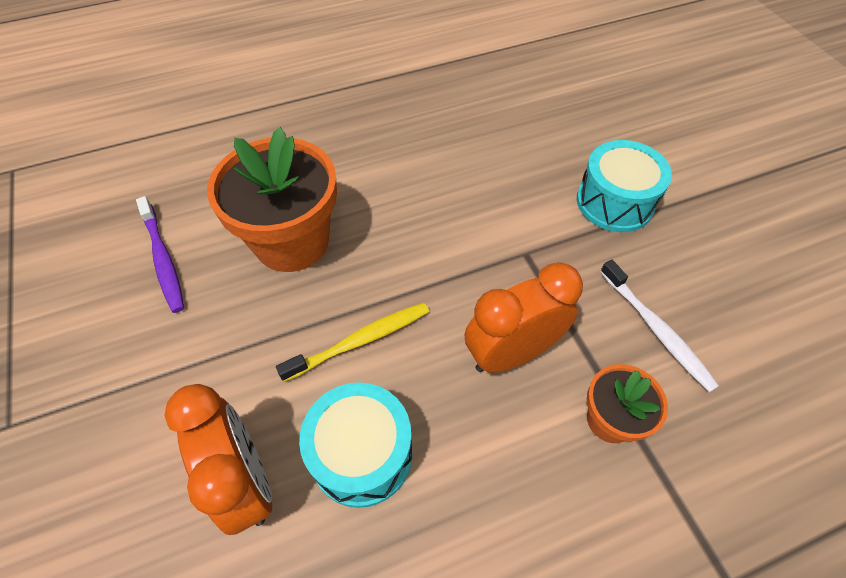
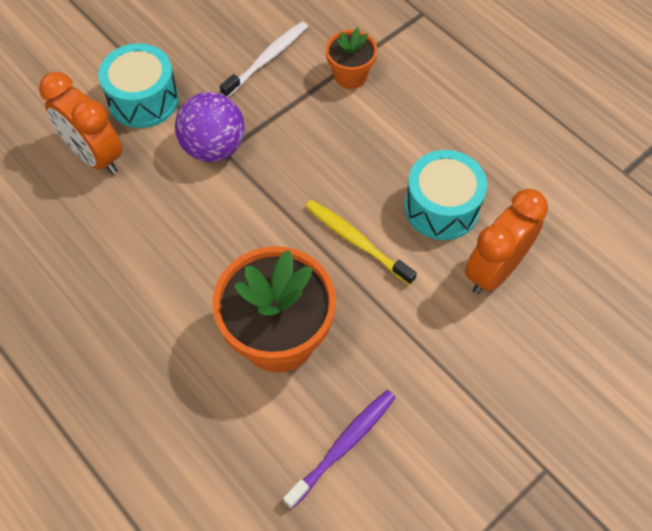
camera: 110 degrees left, 5 degrees up
orange clock [465,262,583,373] -> orange clock moved to [39,72,123,174]
none -> purple ball [175,92,245,162]

